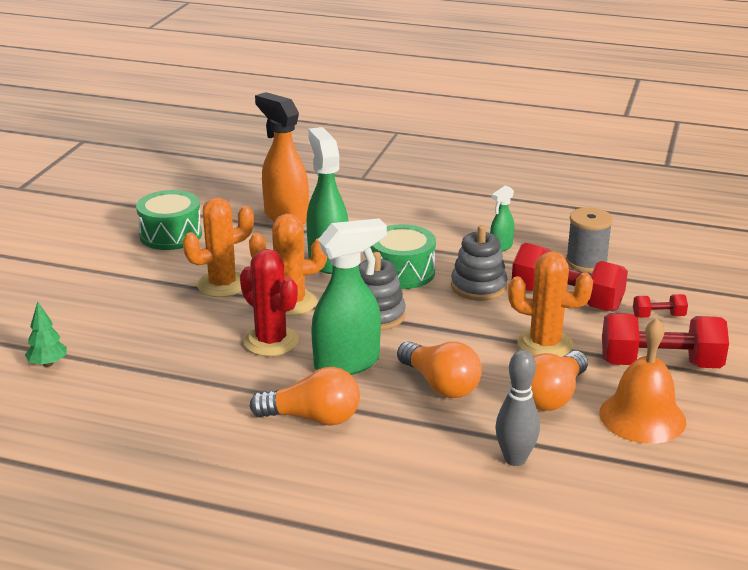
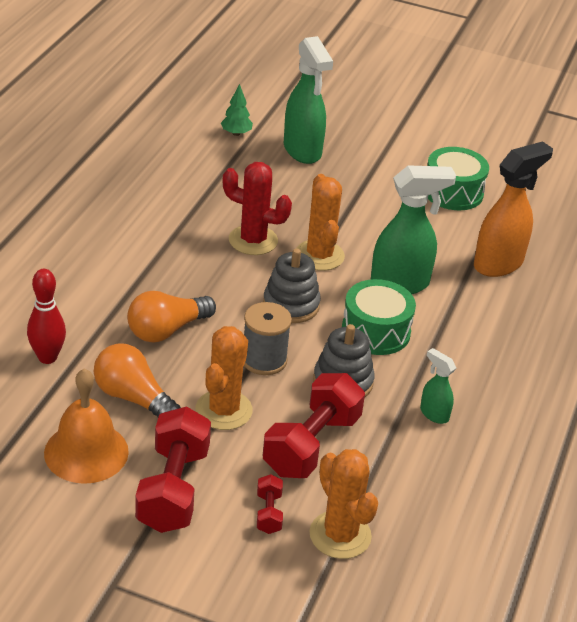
camera: 90 degrees right, 10 degrees up
orange cactus [183,197,254,297] -> orange cactus moved to [309,449,378,559]
red cactus [240,249,299,356] -> red cactus turned 60 degrees clockwise [222,162,292,255]
orange light bulb [250,367,360,426] -> none
green spray bottle [311,218,387,375] -> green spray bottle moved to [284,36,333,164]
grey bowling pin [495,350,540,466] -> red bowling pin [27,269,66,364]
grey spool [566,208,613,272] -> grey spool moved to [244,302,292,375]

